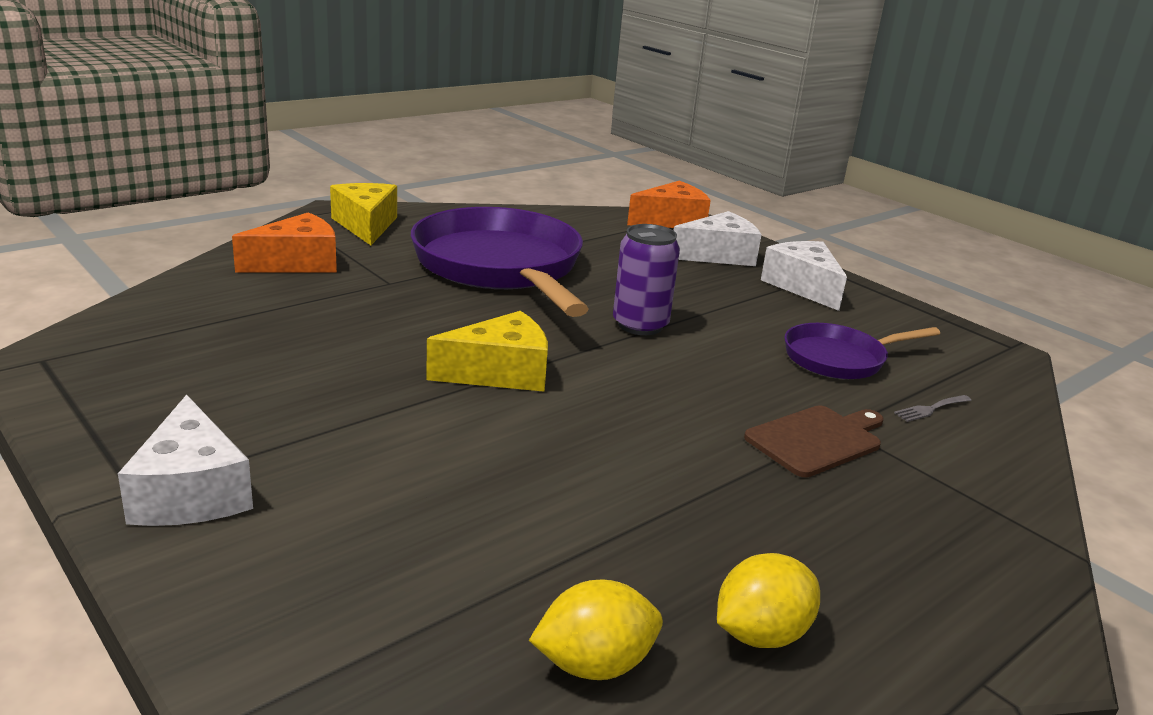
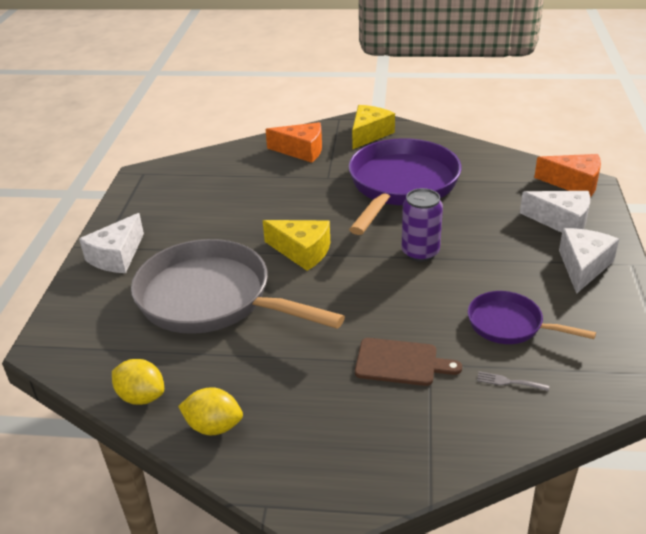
camera: 50 degrees right, 10 degrees up
none -> grey pan [131,239,345,334]

